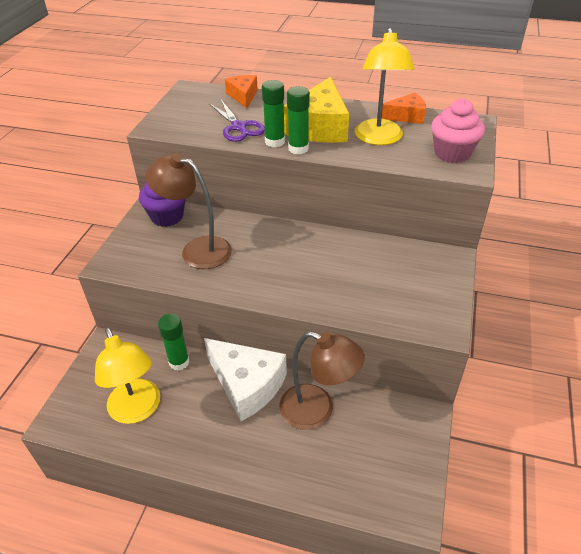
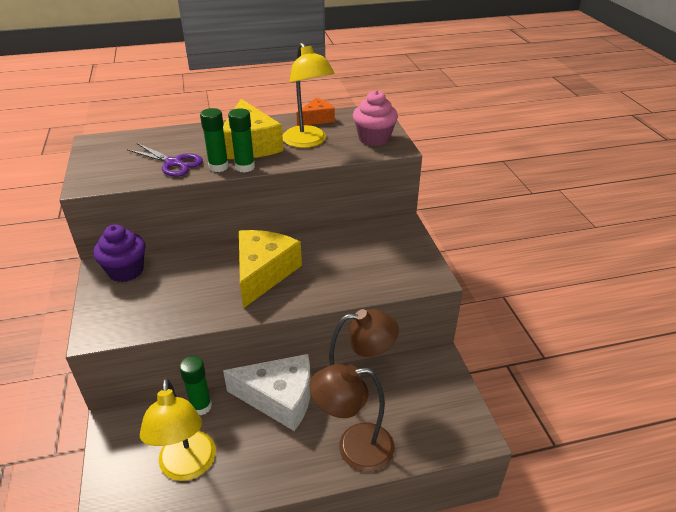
camera: 30 degrees left, 5 degrees down
yellow lamp [95,327,160,424] -> yellow lamp turned 45 degrees clockwise [140,378,216,481]
brown lamp [145,153,232,269] -> brown lamp moved to [309,364,395,472]
orange cheese [225,75,258,108] -> none
none -> yellow cheese [239,230,302,308]

